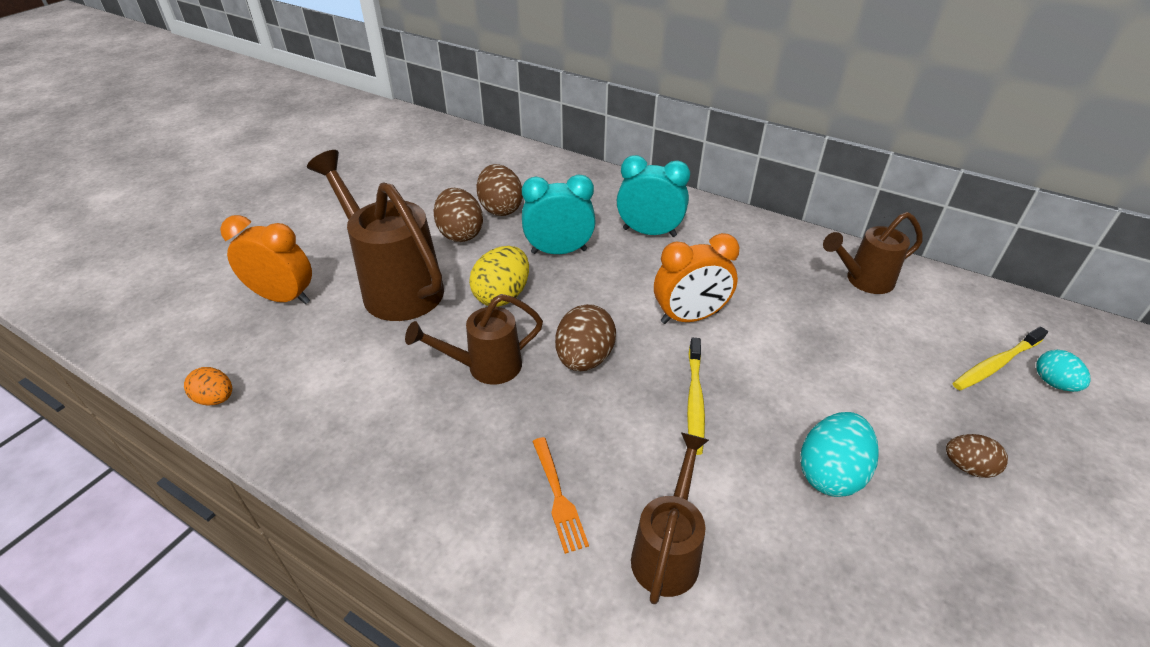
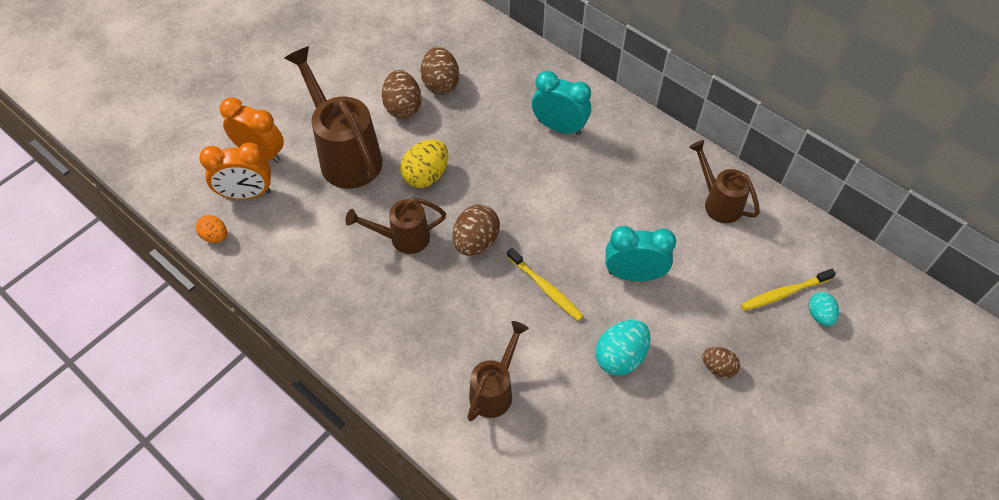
camera: 10 degrees right, 15 degrees up
turquoise clock [522,174,596,254] -> turquoise clock moved to [605,226,676,281]
orange fork [532,437,589,554] -> none
orange clock [654,233,739,324] -> orange clock moved to [199,143,271,200]
yellow toothbrush [687,338,705,455] -> yellow toothbrush turned 60 degrees counterclockwise [507,248,583,321]
brown watering can [823,212,922,294] -> brown watering can turned 60 degrees clockwise [689,140,760,223]

